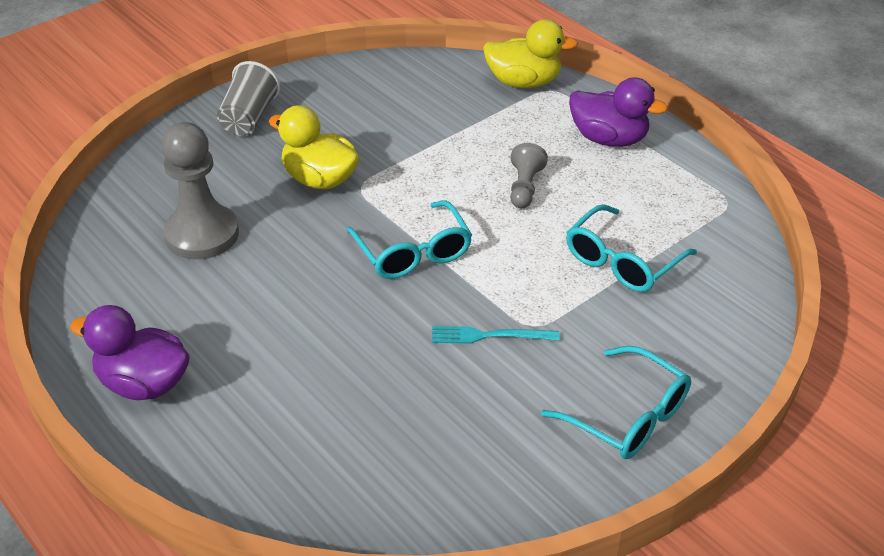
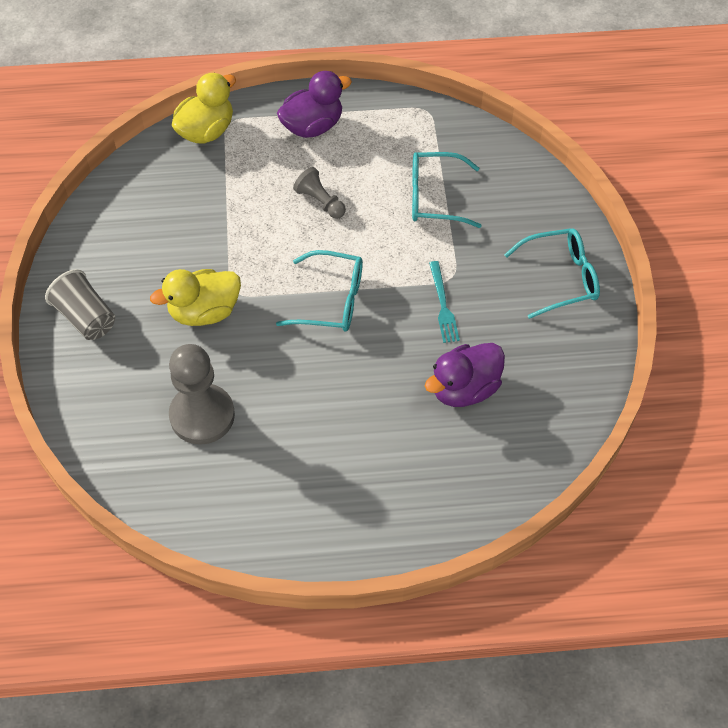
camera: 55 degrees left, 15 degrees up
purple duck [70,305,190,400] -> purple duck moved to [425,343,505,407]
turquoise fork [432,326,559,344] -> turquoise fork turned 45 degrees counterclockwise [429,261,460,343]
turquoise glasses [566,204,697,292] -> turquoise glasses turned 105 degrees clockwise [412,152,481,228]

